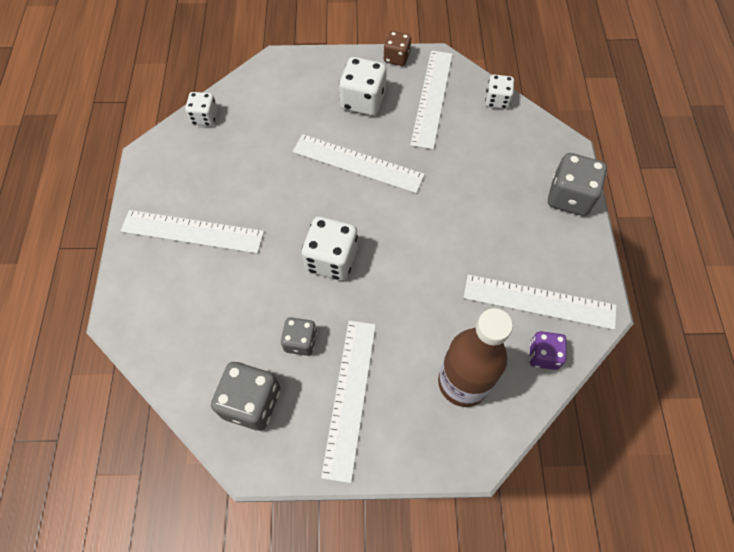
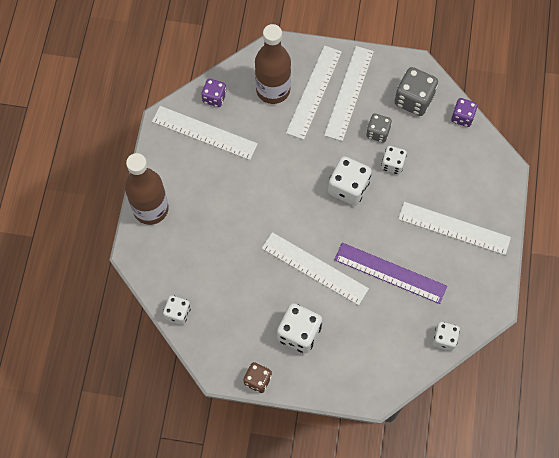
camera: 170 degrees left, 5 degrees up
white ruler [410,50,453,150] -> white ruler moved to [286,45,342,140]
grey dice [548,153,607,216] -> brown bottle [125,153,169,225]
none -> purple ruler [334,243,447,304]
none -> white dice [381,146,407,175]
none -> purple dice [451,98,478,127]

